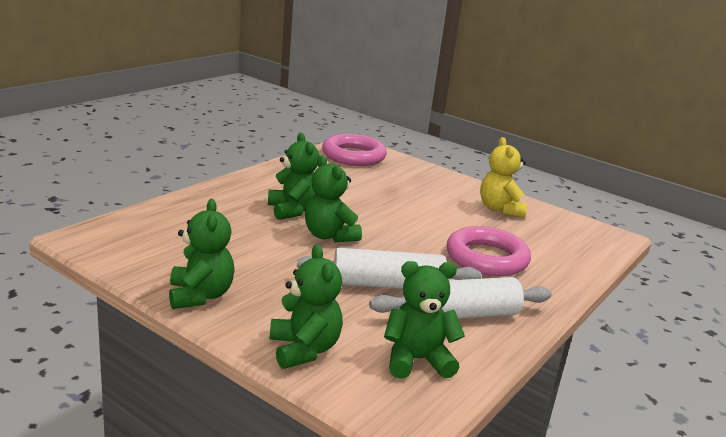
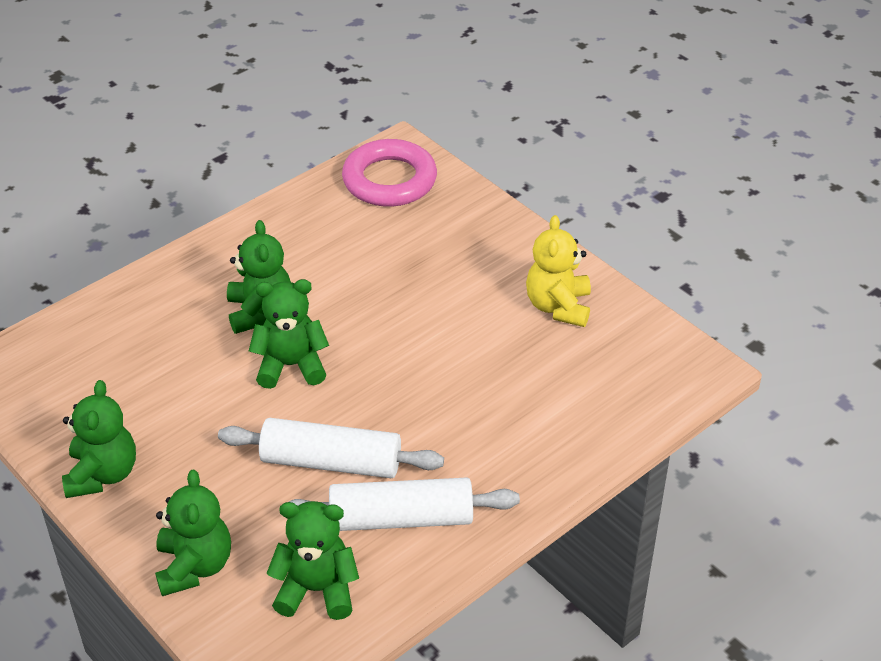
camera: 15 degrees right, 20 degrees up
green teddy bear [305,155,362,242] -> green teddy bear turned 105 degrees clockwise [249,279,329,389]
pink ring [447,226,531,276] -> none

